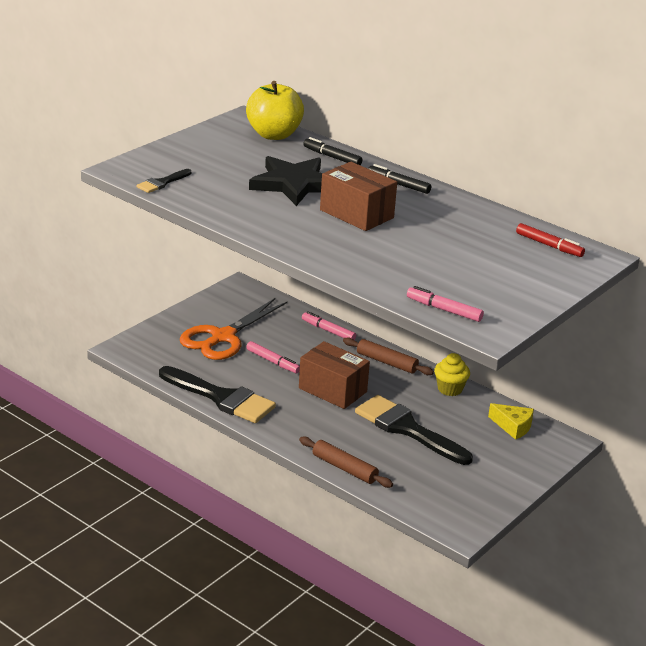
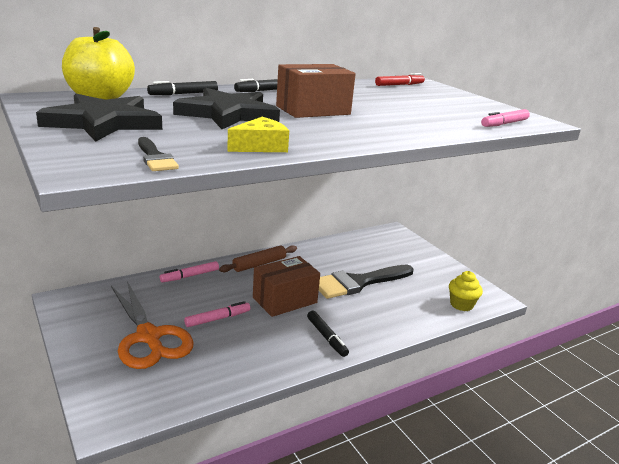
camera: 70 degrees left, 5 degrees down
black brush [159,366,276,423] -> none
brown rolling pin [299,437,393,488] -> none
yellow cupcake [434,353,470,396] -> yellow cupcake moved to [449,271,483,311]
yellow cheese [488,403,534,440] -> yellow cheese moved to [227,117,289,152]
none -> black star [36,94,162,142]
none -> black marker [307,311,349,357]

